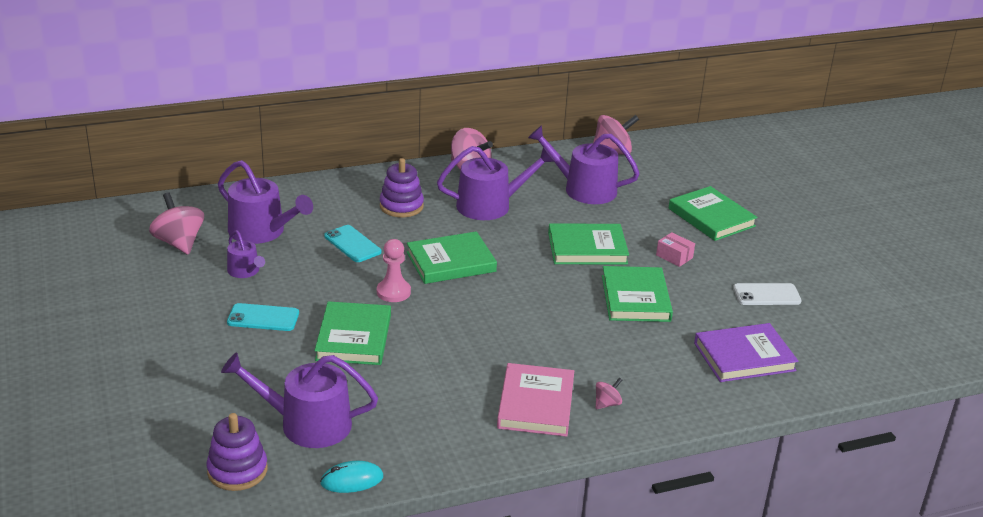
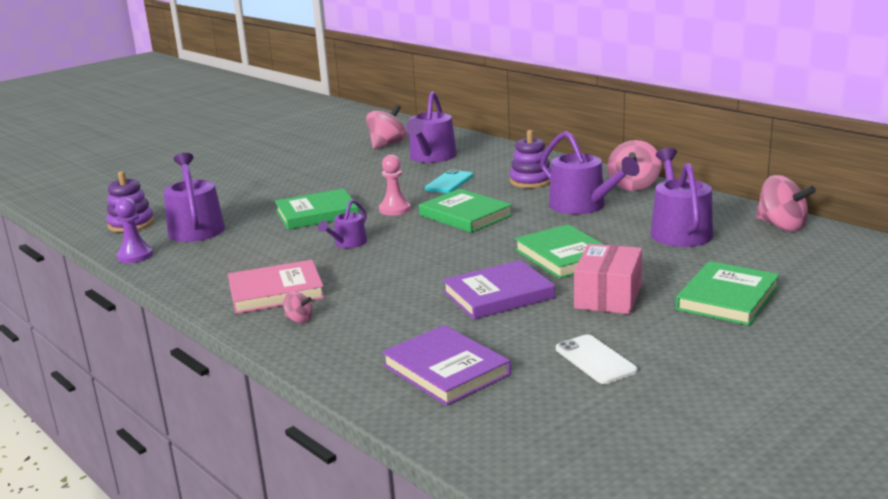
camera: 70 degrees right, 10 degrees down
purple watering can [227,230,265,278] -> purple watering can moved to [318,200,367,248]
turquoise phone [227,303,299,331] -> none
turquoise mouse [320,461,383,493] -> purple pawn [115,198,153,263]
green book [602,266,673,322] -> purple book [442,260,555,319]
pink box [656,232,695,267] -> pink box [574,244,642,314], size x1.88

